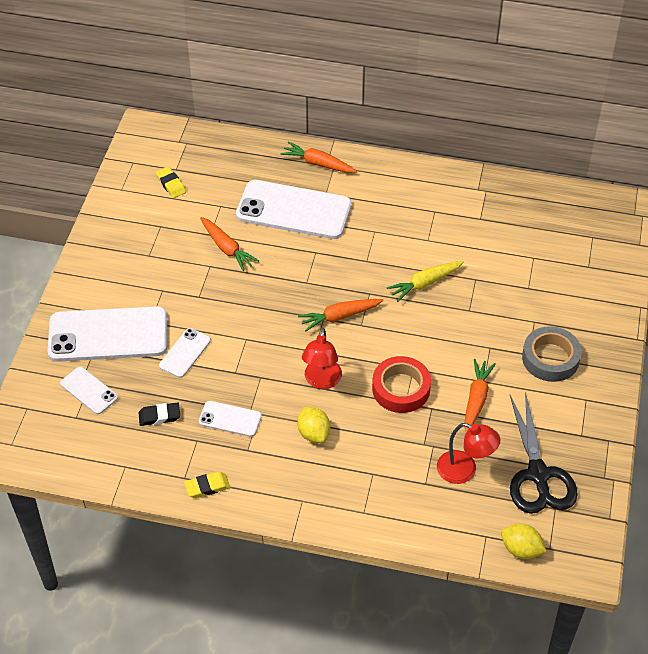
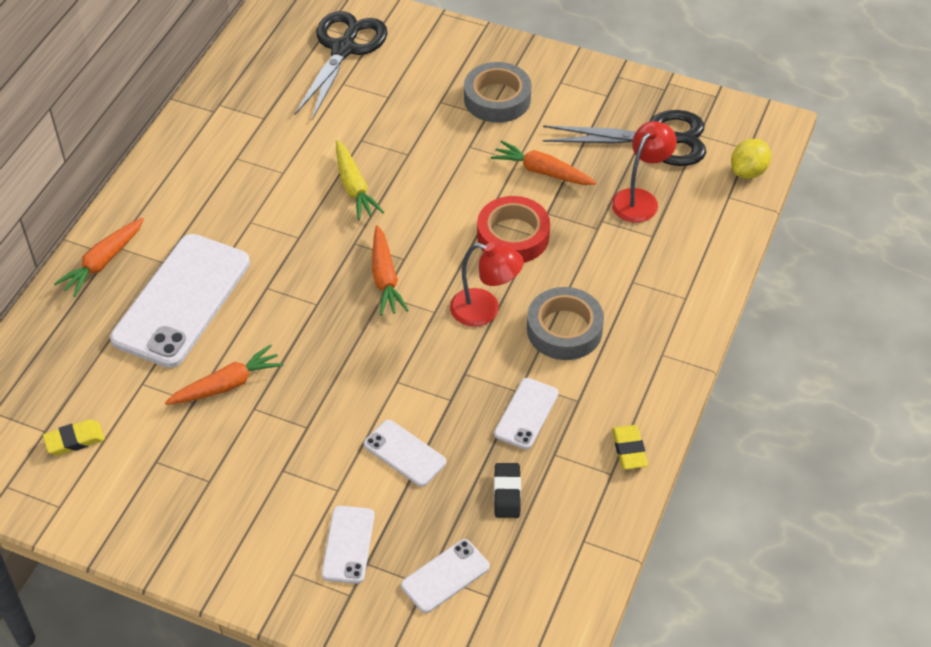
camera: 80 degrees left, 0 degrees up
white phone [48,306,167,362] -> white phone [321,506,375,584], size x0.48
yellow lemon [297,407,330,443] -> grey tape [527,287,604,360]
none -> black scissors [295,11,388,120]

